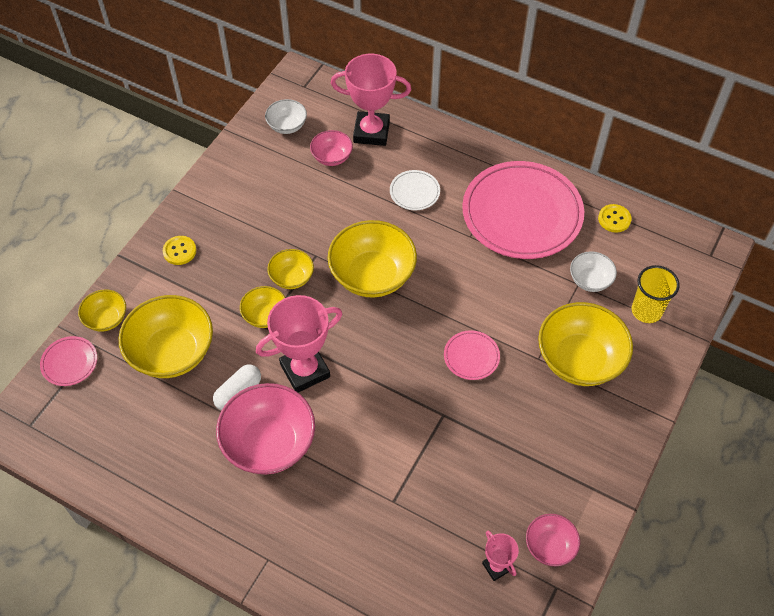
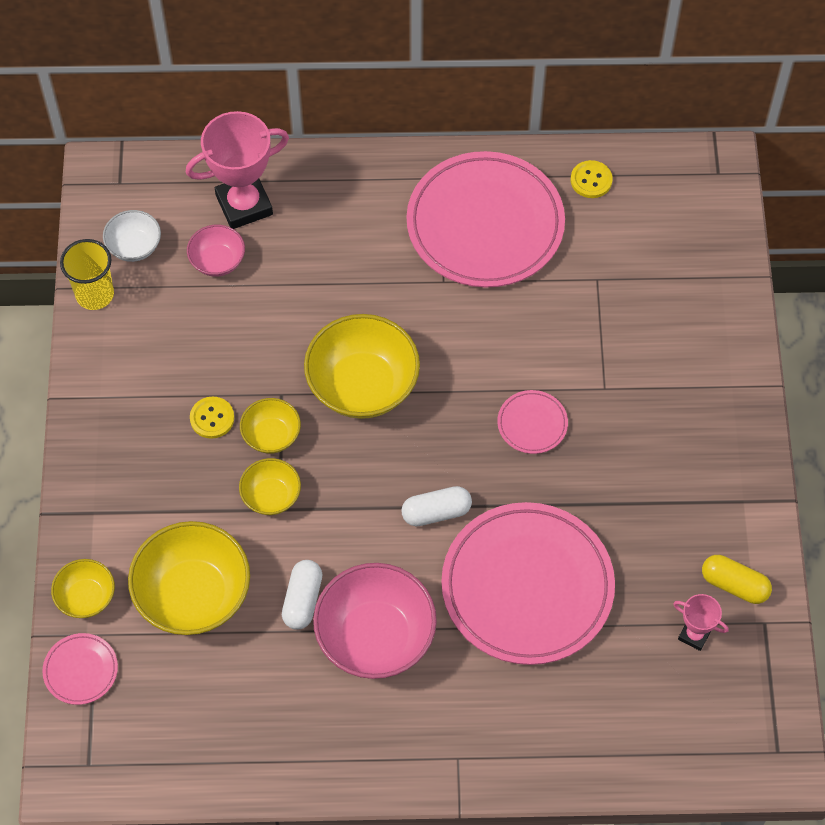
camera: 30 degrees left, 5 degrees up
yellow button [163,236,196,265] -> yellow button moved to [190,397,234,439]
pink trophy [256,295,342,392] -> none
white plate [390,170,440,210] -> none
pink bowl [526,514,580,566] -> yellow capsule [702,555,772,604]
yellow bowl [538,302,633,386] -> none
white bowl [570,251,617,292] -> none
yellow cup [632,265,680,323] -> yellow cup moved to [60,239,114,310]
none -> white capsule [401,486,472,526]
none -> pink plate [441,502,615,665]

